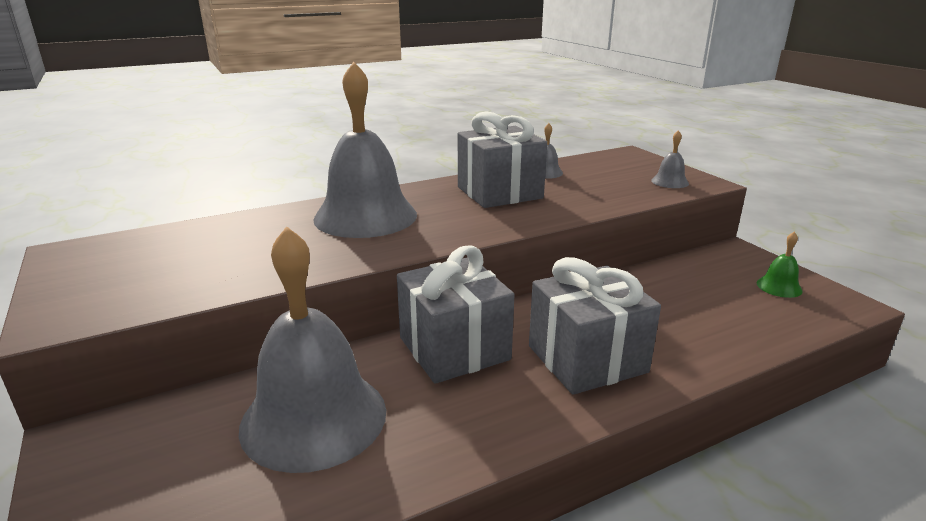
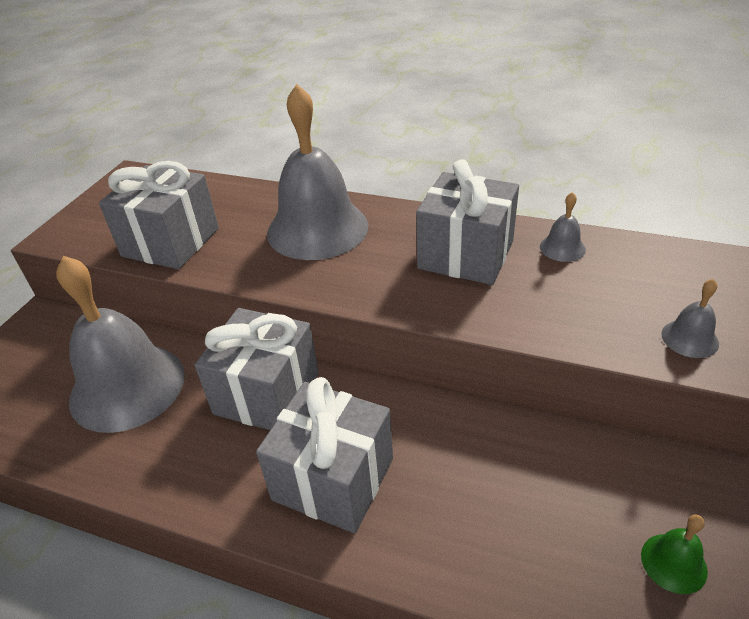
camera: 50 degrees right, 15 degrees up
none -> grey gift [99,161,219,269]

